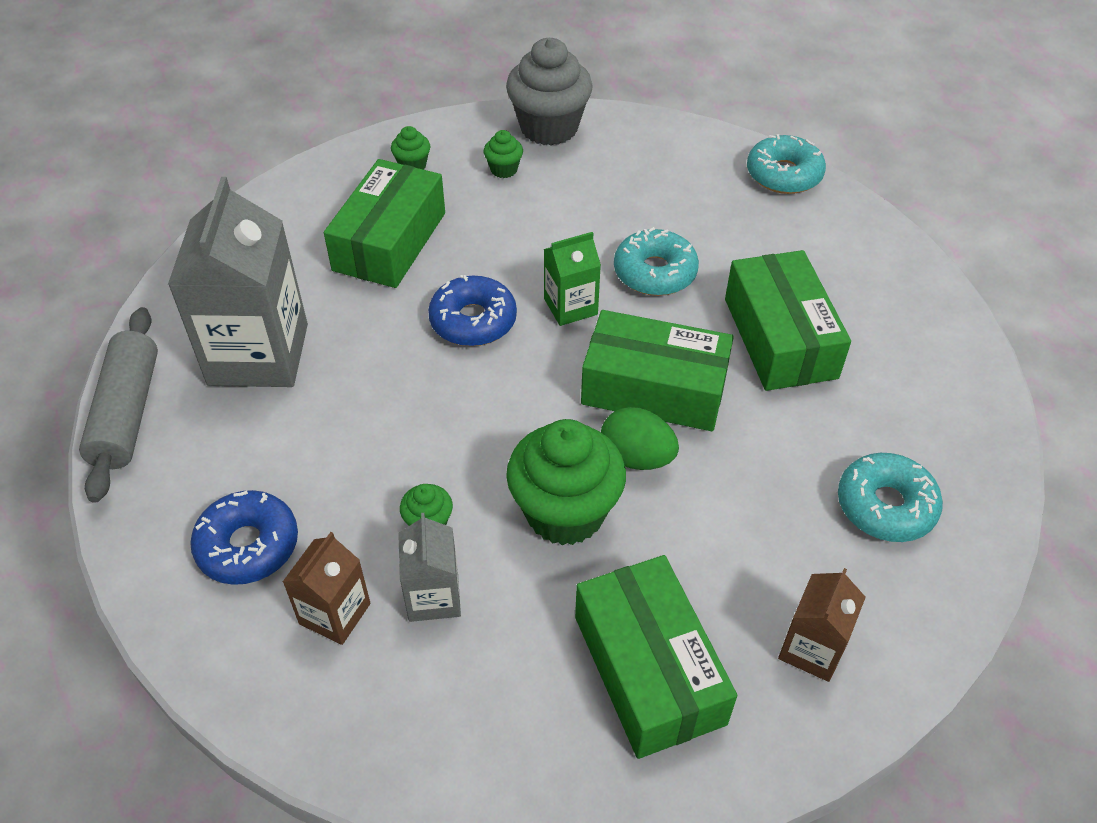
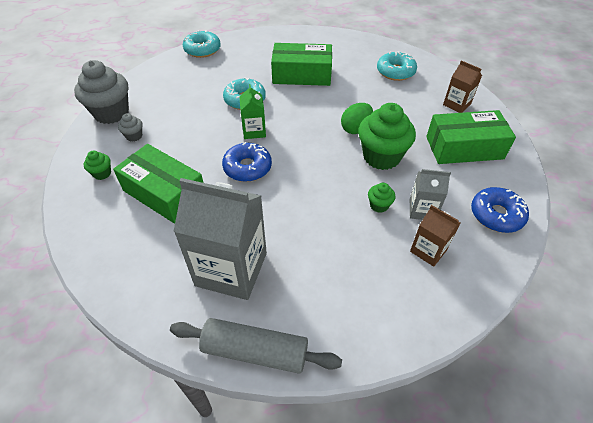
camera: 75 degrees left, 0 degrees up
blue donut [190,490,298,585] -> blue donut moved to [471,187,529,233]
green cupcake [484,130,523,178] -> grey cupcake [118,113,142,142]
green box [581,310,734,431] -> none

